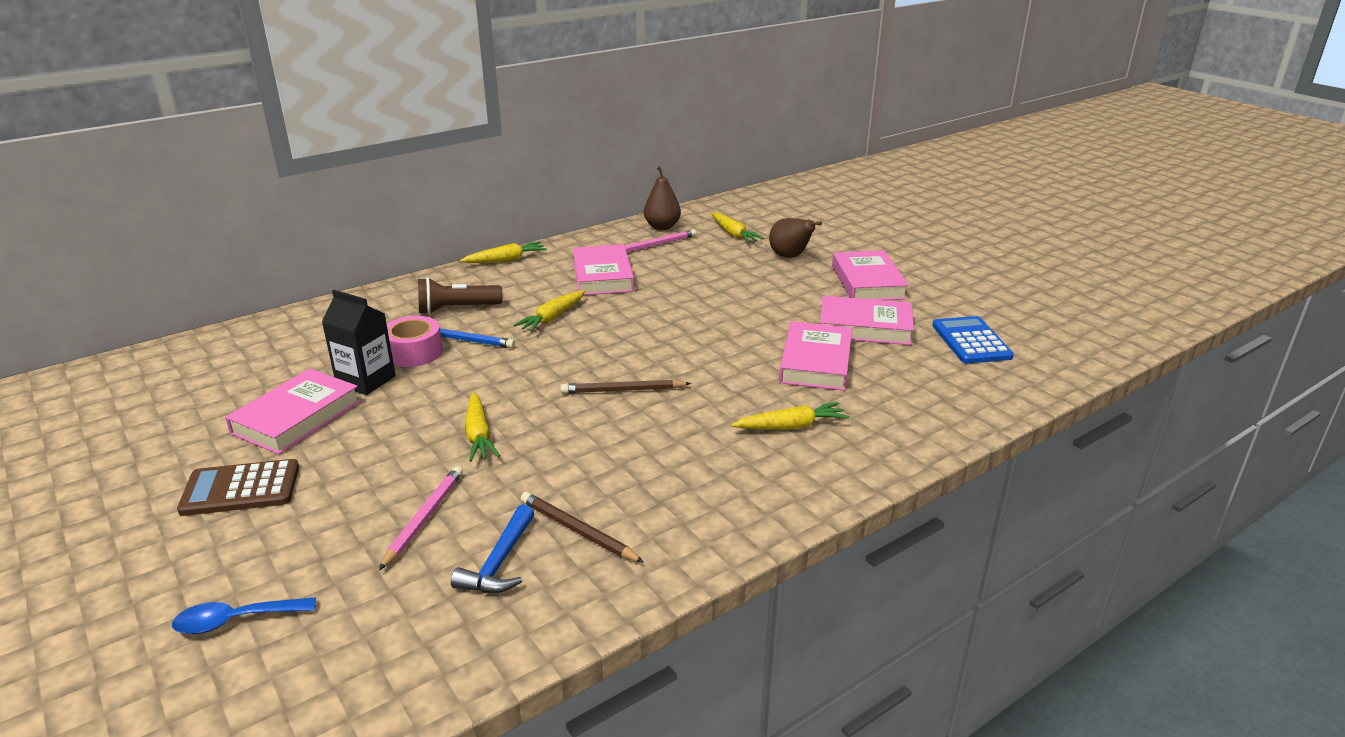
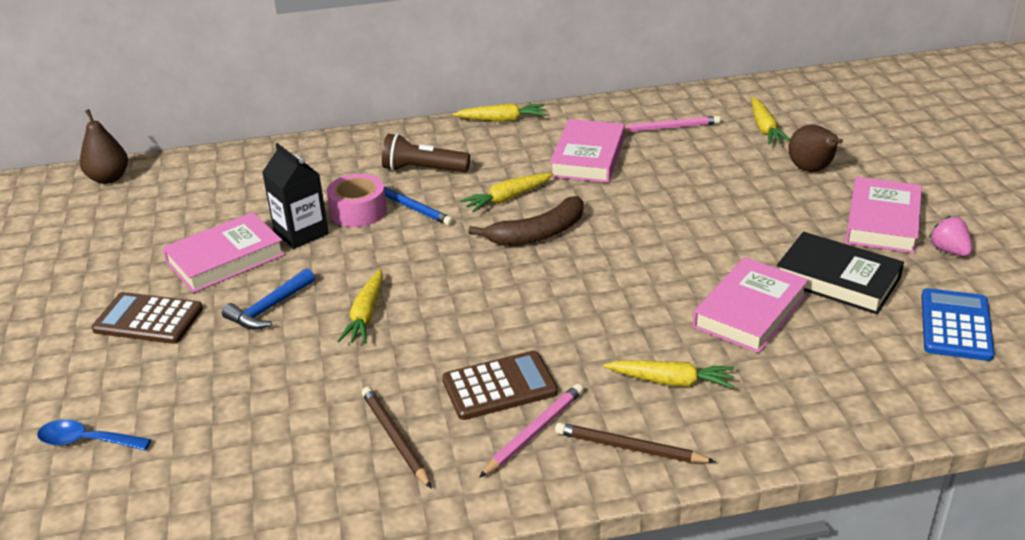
camera: 25 degrees right, 5 degrees up
pink pencil [379,466,463,570] -> pink pencil moved to [479,384,584,478]
blue hammer [451,504,534,593] -> blue hammer moved to [222,268,315,330]
brown pencil [560,379,691,394] -> brown pencil moved to [555,423,716,463]
brown pear [644,166,681,230] -> brown pear moved to [80,109,128,184]
pink book [820,296,914,345] -> black book [777,232,904,315]
none -> brown calculator [442,351,558,420]
none -> brown banana [468,196,583,246]
none -> pink strawberry [929,216,972,256]

